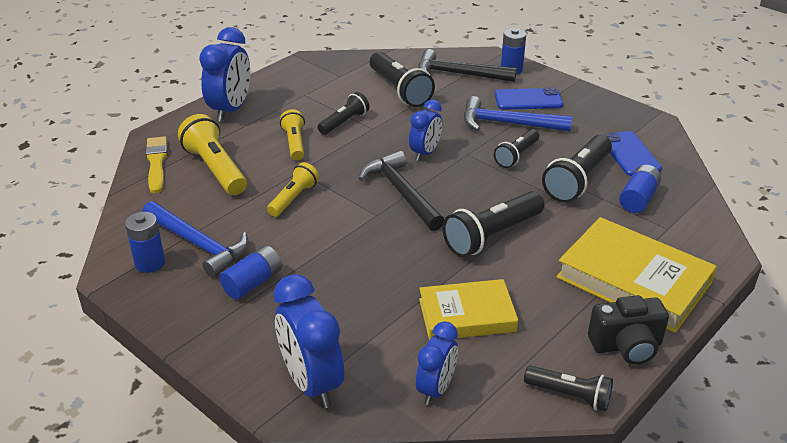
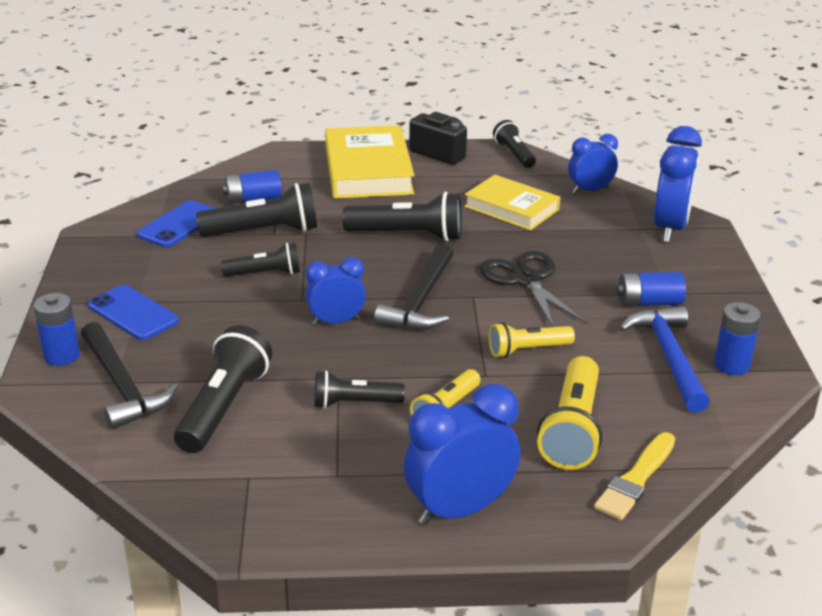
camera: 135 degrees left, 5 degrees down
blue hammer [464,96,572,132] -> none
none -> black scissors [480,251,588,327]

